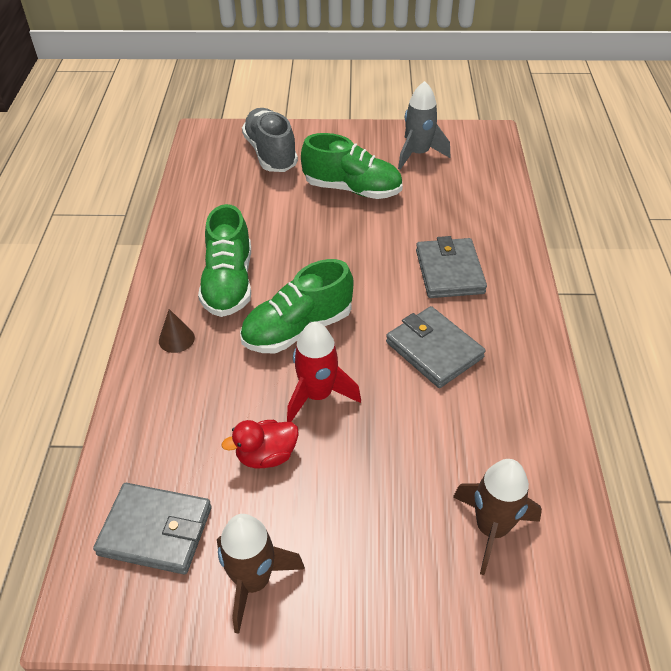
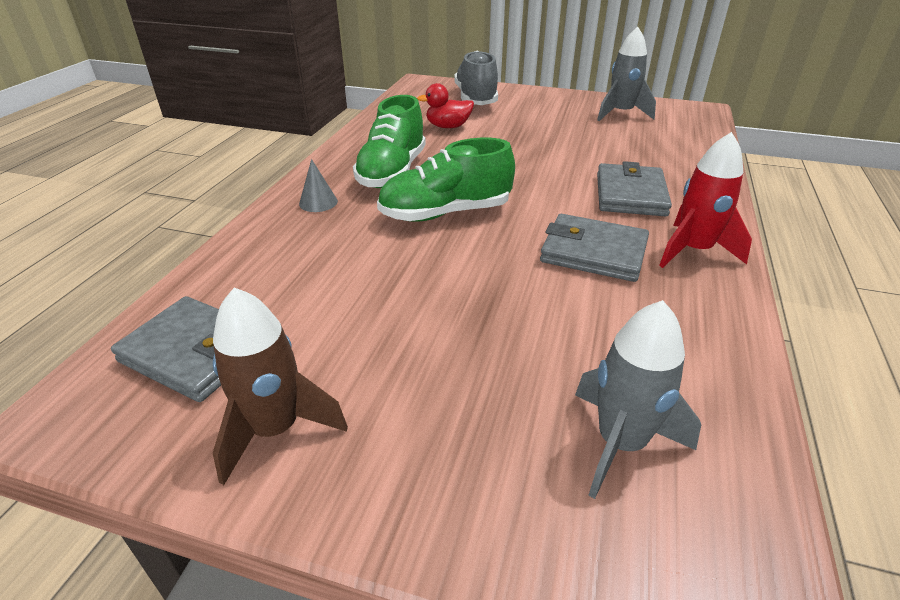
camera: 15 degrees right, 10 degrees down
brown cone [159,309,195,353] -> grey cone [299,159,338,212]
red duck [221,420,299,468] -> red duck moved to [417,83,474,128]
red rocket [287,321,361,422] -> red rocket moved to [659,132,752,268]
green shoe [301,133,403,199] -> none
grey wallet [386,306,485,388] -> grey wallet turned 45 degrees counterclockwise [540,214,649,282]
brown rocket [453,459,542,575] -> grey rocket [575,300,701,499]

